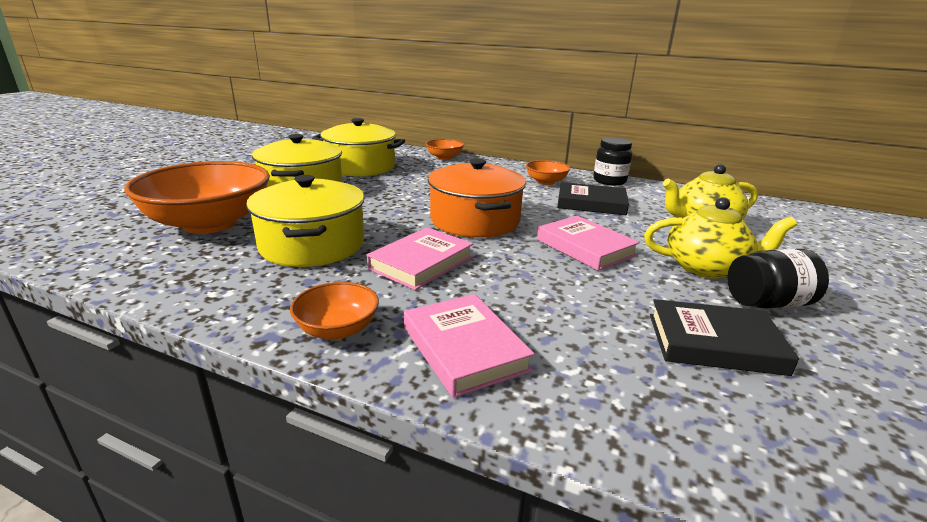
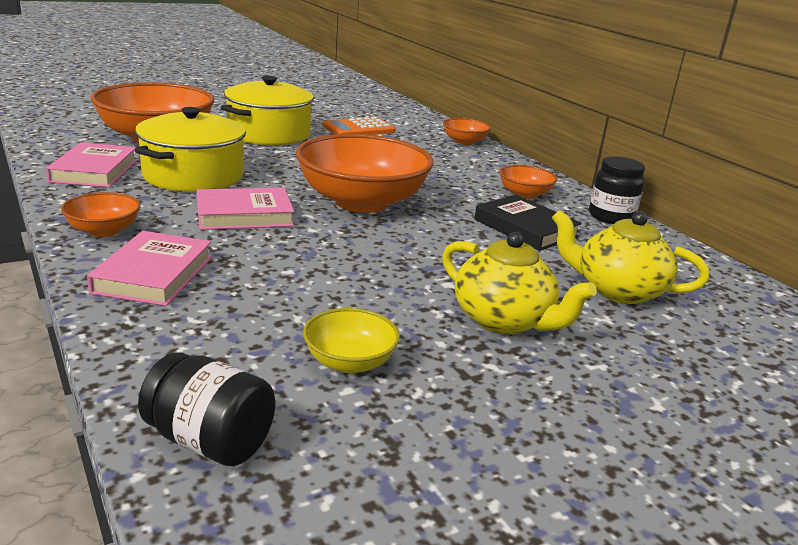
camera: 35 degrees right, 0 degrees up
yellow pot [312,118,405,176] -> orange calculator [323,117,396,135]
orange pot [428,158,526,238] -> orange bowl [296,134,434,213]
pink book [537,216,640,271] -> pink book moved to [46,142,137,188]
black book [650,299,799,376] -> yellow bowl [303,308,400,373]
black jar [727,249,829,309] -> black jar moved to [138,352,275,466]

